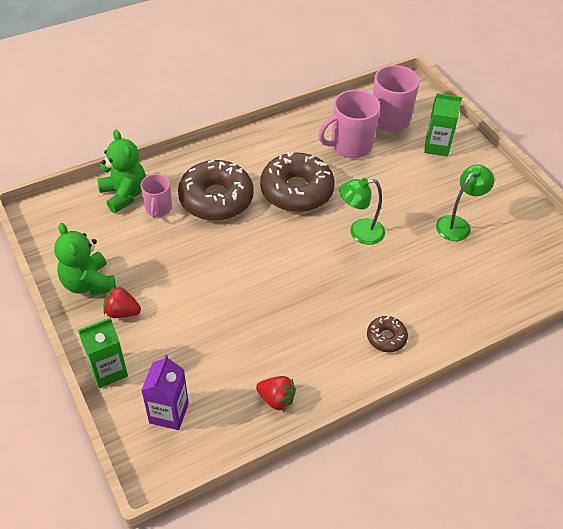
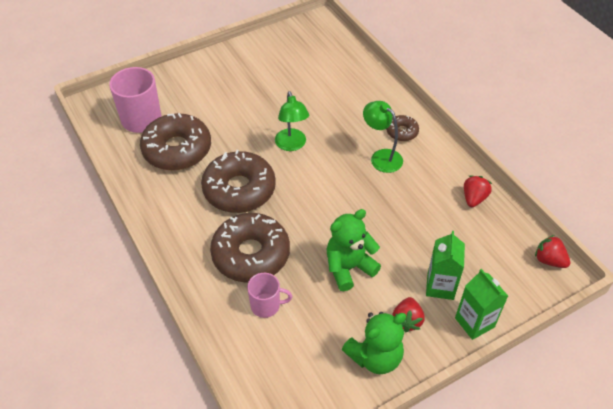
camera: 90 degrees left, 0 degrees up
green teddy bear [97,130,146,213] -> green teddy bear moved to [327,209,381,291]
purple carton [141,354,189,430] -> none
pink mug [318,90,380,158] -> brown donut [140,113,211,171]
green carton [424,93,462,156] -> green carton moved to [426,231,465,300]
green lamp [436,164,494,241] -> green lamp moved to [363,101,403,173]
none -> red strawberry [535,235,570,268]

